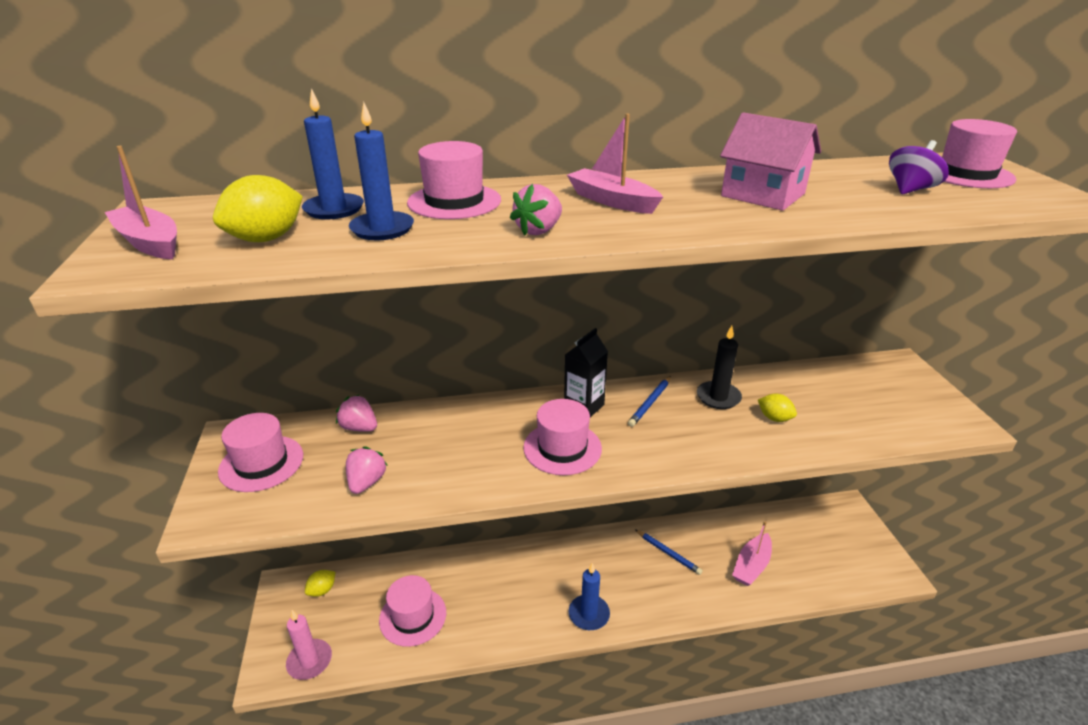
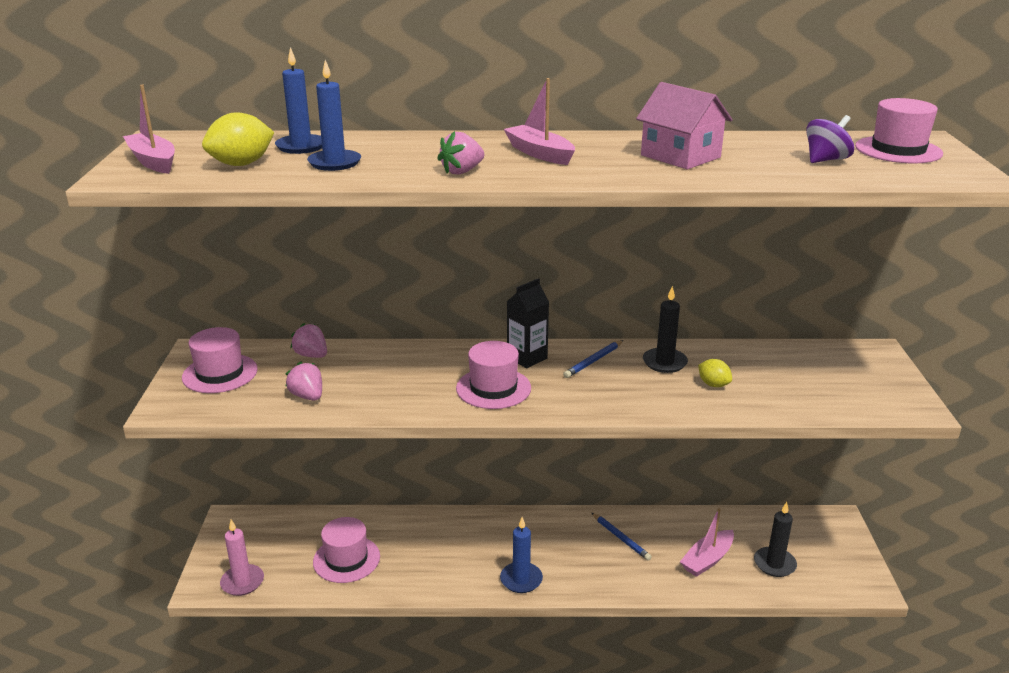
camera: 10 degrees right, 5 degrees down
yellow lemon [305,570,335,597] -> none
pink strawberry [346,446,388,494] -> pink strawberry turned 60 degrees counterclockwise [285,361,322,400]
pink hat [407,141,501,219] -> none
none -> black candle [754,502,797,577]

